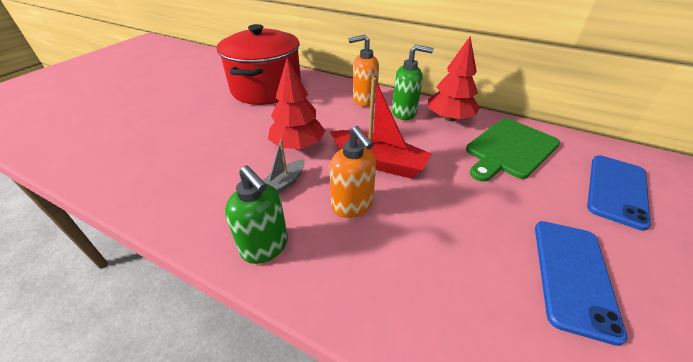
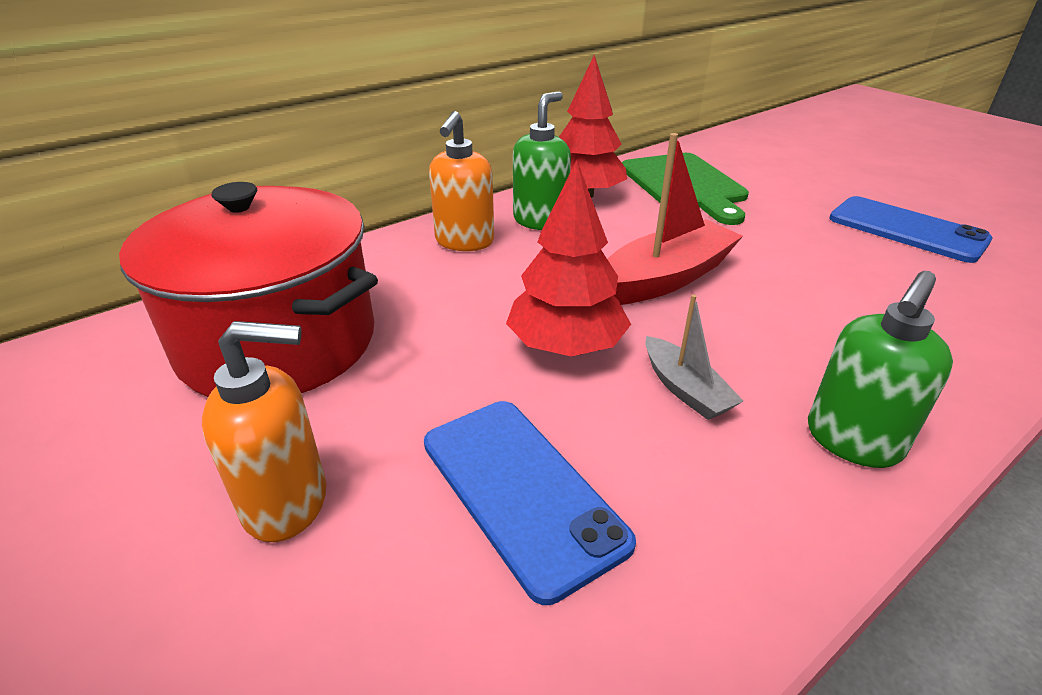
camera: 65 degrees left, 5 degrees down
green soap dispenser [225,165,288,264] -> green soap dispenser turned 150 degrees clockwise [808,271,953,468]
orange soap dispenser [329,126,376,218] -> orange soap dispenser moved to [202,321,326,542]
blue phone [587,155,651,231] -> blue phone moved to [424,401,636,605]

